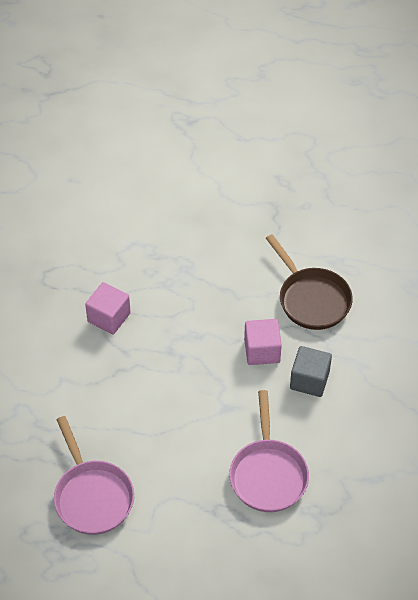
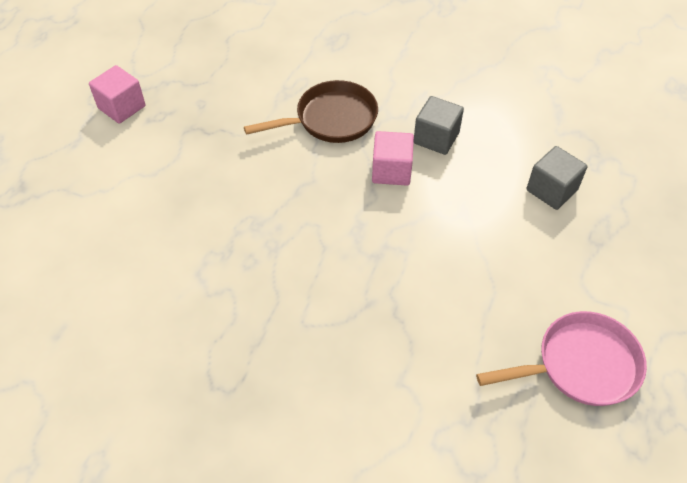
camera: 80 degrees left, 0 degrees up
pink cube [85,282,131,334] -> pink cube moved to [89,65,146,124]
pink pan [229,390,309,512] -> grey cube [526,146,588,210]

